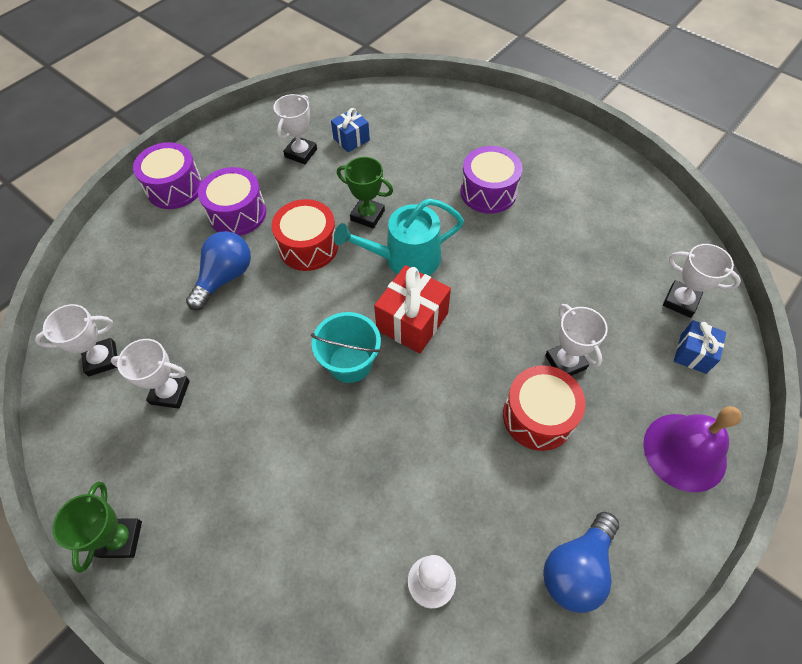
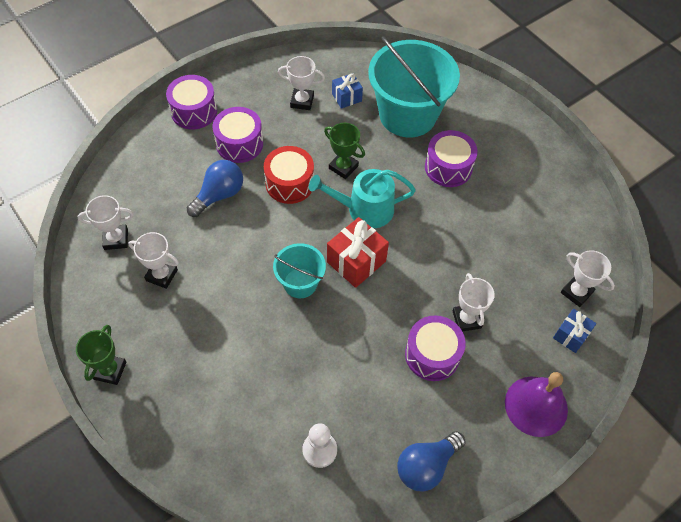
camera: 10 degrees right, 0 degrees up
white trophy [274,94,317,164] -> white trophy turned 60 degrees clockwise [278,56,325,110]
red drum [503,365,586,451] -> purple drum [405,316,466,381]
none -> turquoise bucket [368,36,460,137]

